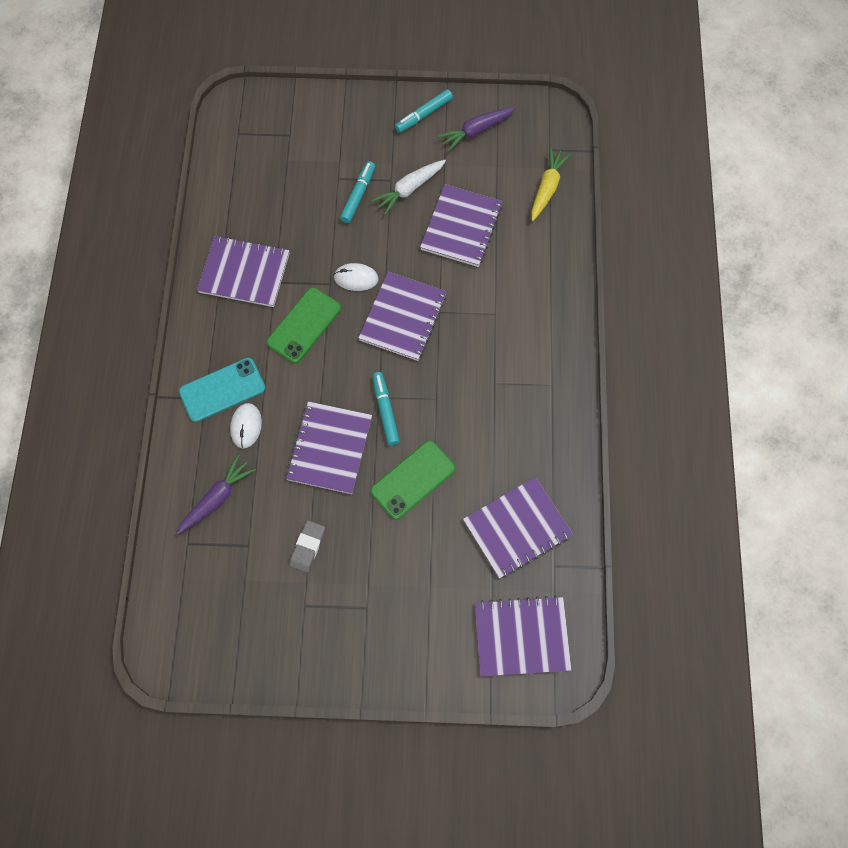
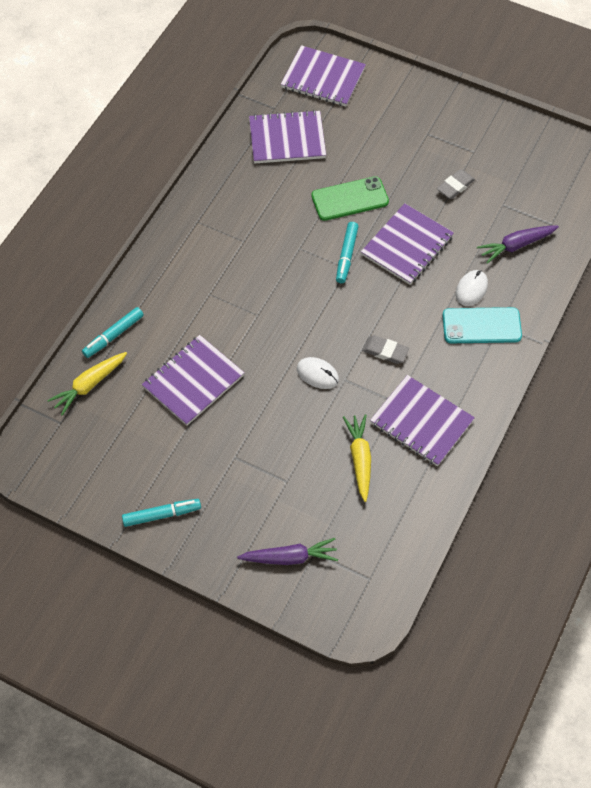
camera: 155 degrees left, 10 degrees down
green phone [267,287,341,363] -> grey eraser [362,335,409,364]
turquoise marker [340,161,375,223] -> turquoise marker moved to [82,307,144,358]
purple notebook [358,271,447,361] -> none
white carrot [371,160,446,215] -> none
purple carrot [438,107,516,152] -> purple carrot moved to [237,538,338,565]
none -> yellow carrot [343,414,371,502]

